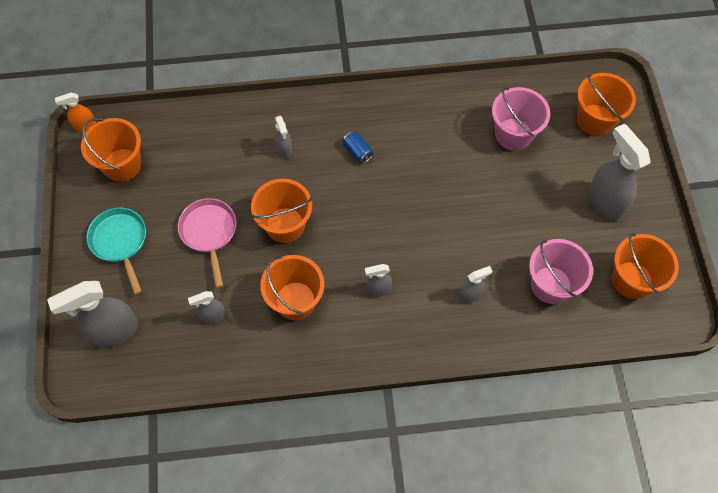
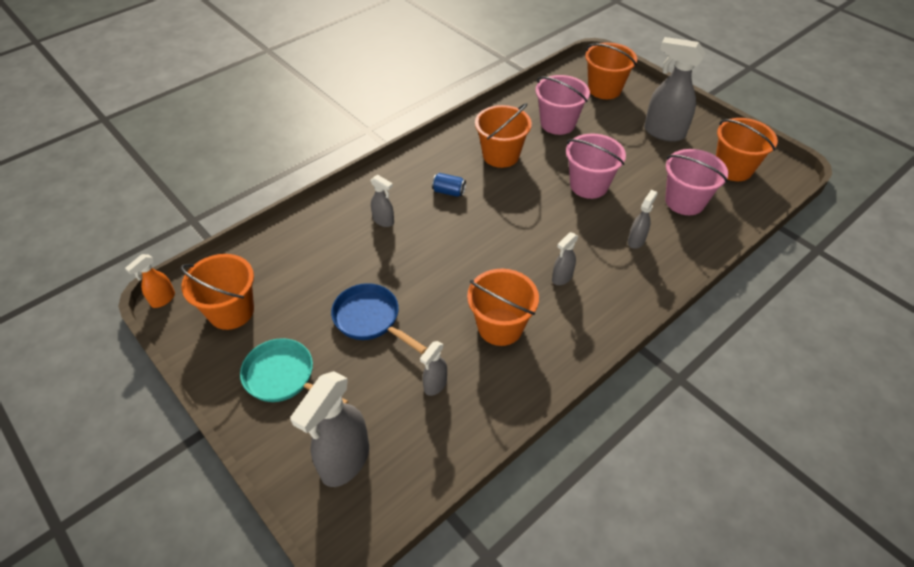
camera: 35 degrees left, 15 degrees down
pink pan [178,198,237,288] -> blue pan [331,283,427,354]
orange bucket [251,179,312,243] -> orange bucket moved to [475,103,532,168]
none -> pink bucket [566,134,626,199]

